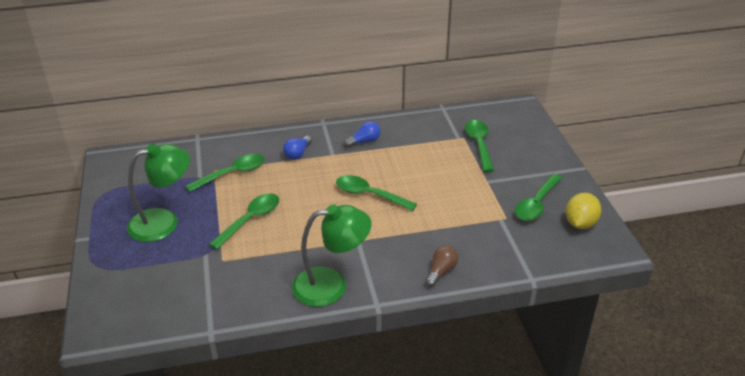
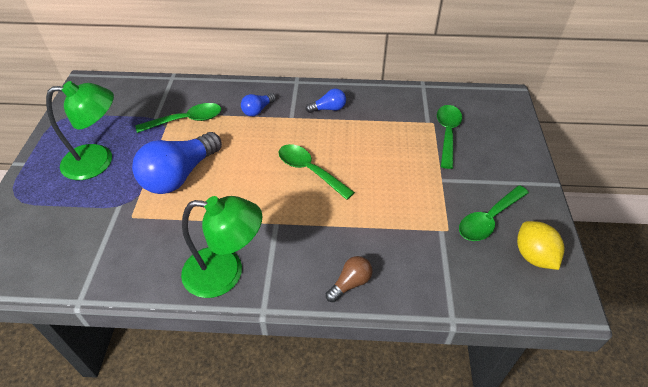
camera: 15 degrees right, 10 degrees up
green spoon [209,193,279,250] -> blue light bulb [132,132,222,194]
yellow lemon [566,193,601,229] -> yellow lemon turned 60 degrees counterclockwise [517,221,565,270]

